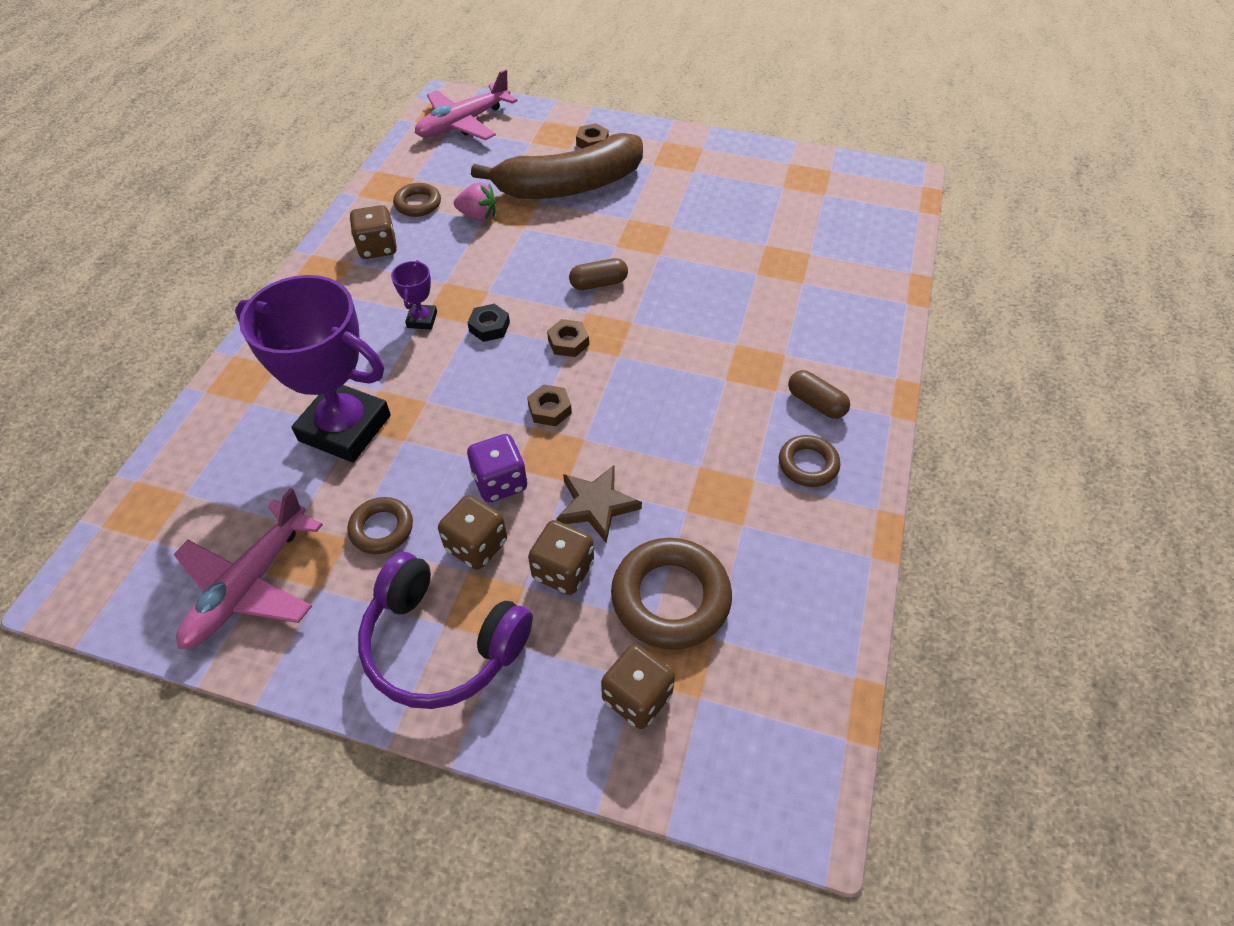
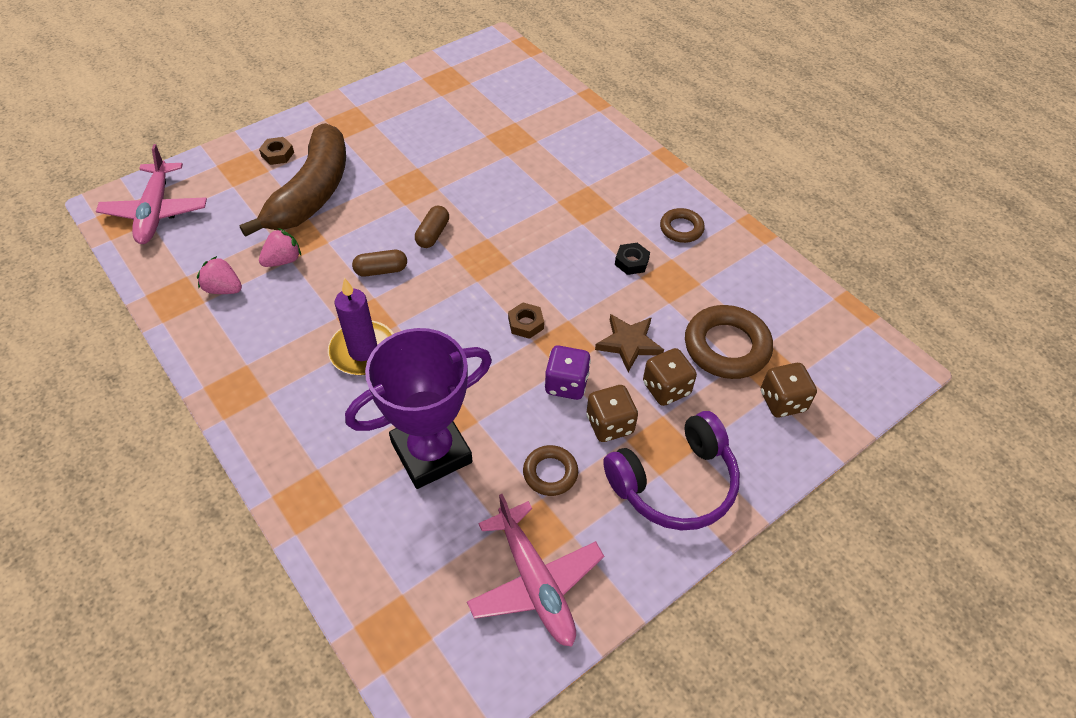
camera: 55 degrees left, 0 degrees up
brown dice [350,205,397,259] -> none
purple trophy [391,260,437,330] -> purple candle [328,278,394,375]
brown ring [393,183,441,217] -> pink strawberry [197,256,242,294]
black nut [467,304,510,342] -> black nut moved to [615,243,650,275]
brown nut [547,319,589,357] -> none
brown capsule [788,370,850,419] -> brown capsule moved to [352,250,407,277]

